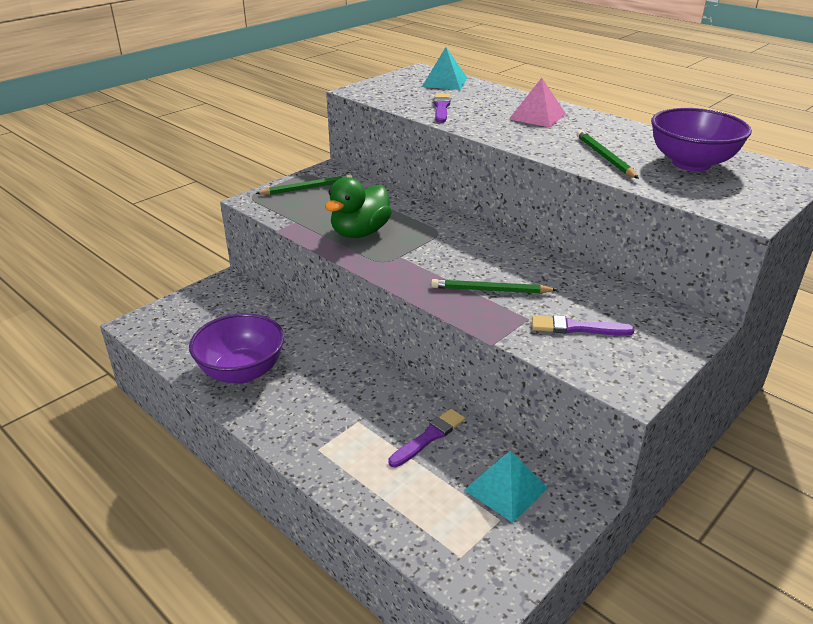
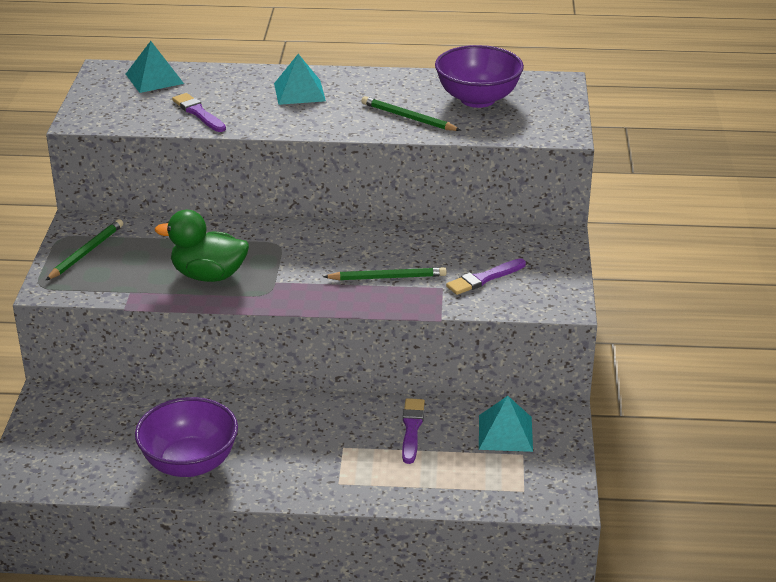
camera: 40 degrees left, 0 degrees up
green duck [325,177,392,238] -> green duck turned 105 degrees clockwise [155,210,249,282]
green pencil [431,279,557,293] -> green pencil turned 150 degrees counterclockwise [323,267,447,280]
pink pyramid [509,78,566,127] -> turquoise pyramid [274,54,326,105]

